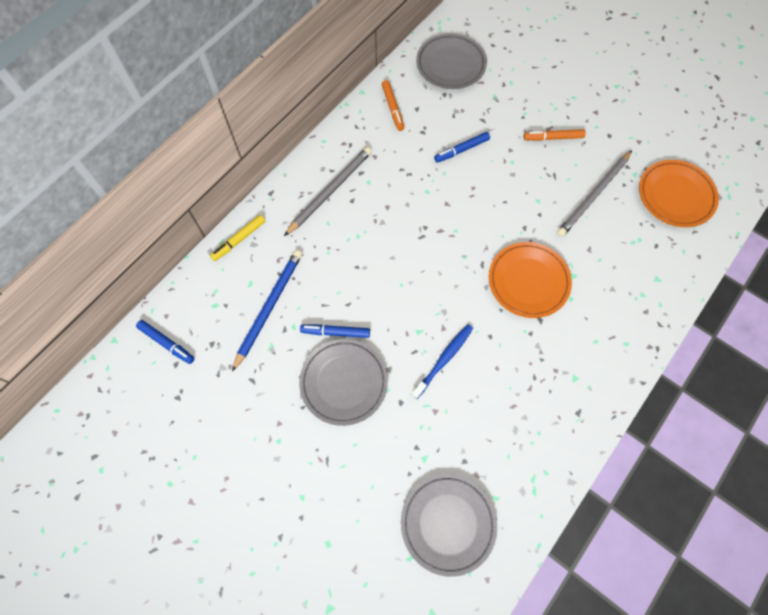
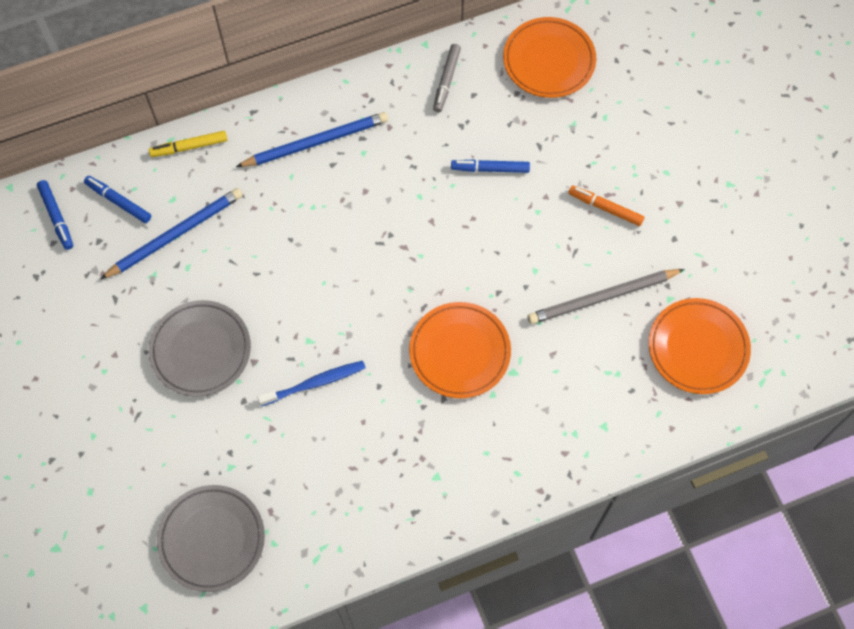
camera: 30 degrees right, 0 degrees up
grey pencil [284,147,372,236] -> blue pencil [236,112,388,167]
blue marker [300,324,370,338] -> blue marker moved to [84,176,151,223]
orange marker [382,80,404,131] -> grey marker [433,44,461,112]
grey plate [416,33,487,89] -> orange plate [503,17,596,98]

